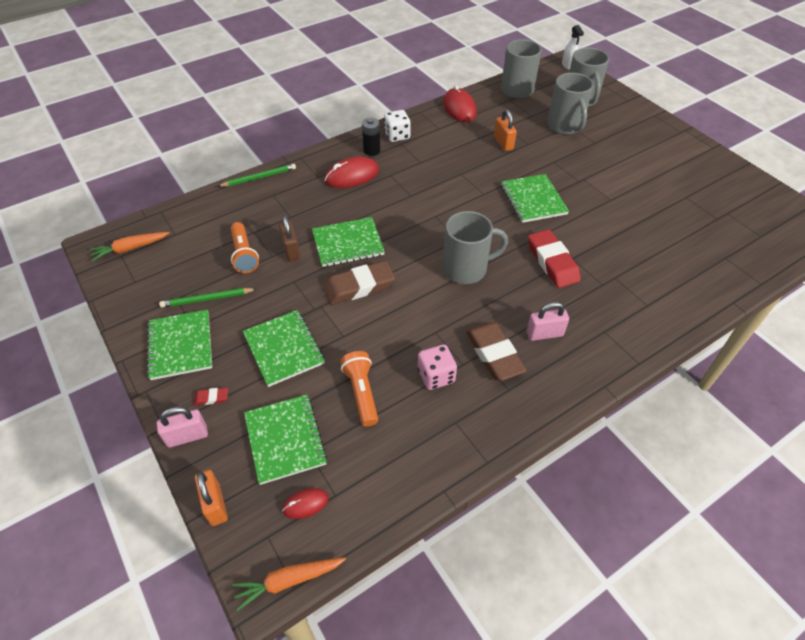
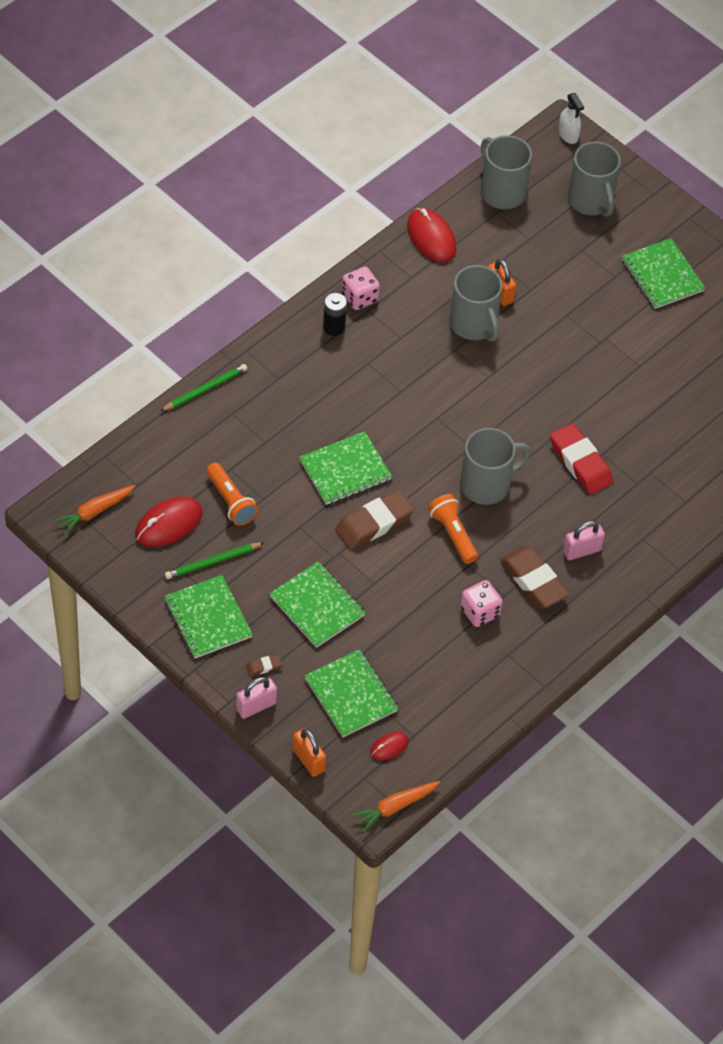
camera: 15 degrees left, 5 degrees up
red eraser [194,388,228,405] -> brown eraser [246,654,282,676]
brown padlock [279,216,300,262] -> none
red mouse [325,156,379,188] -> red mouse moved to [135,496,203,547]
orange flashlight [340,351,378,426] -> orange flashlight moved to [428,494,478,564]
white dice [384,110,411,142] -> pink dice [342,266,380,310]
green notebook [501,174,569,223] -> green notebook moved to [622,238,705,309]
grey mug [547,73,594,135] -> grey mug moved to [450,265,503,341]

